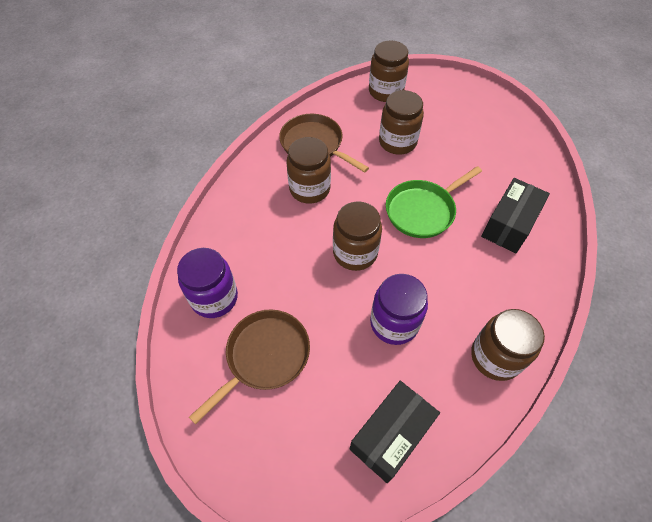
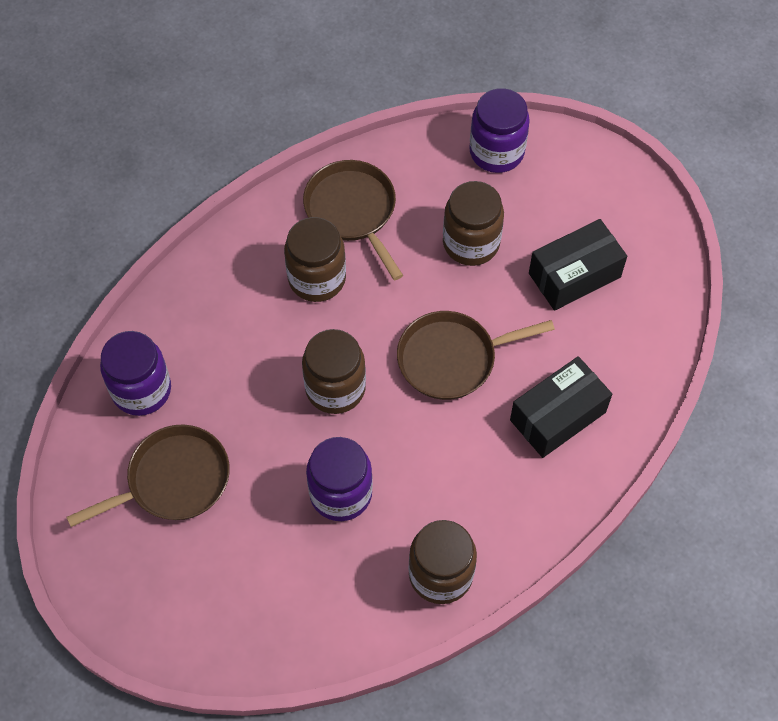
camera: 20 degrees right, 5 degrees up
black box [350,381,440,483] -> black box moved to [529,219,627,311]
brown jar [369,40,409,102] -> purple jar [469,88,530,173]
green pan [386,166,482,238] -> brown pan [397,311,555,400]

